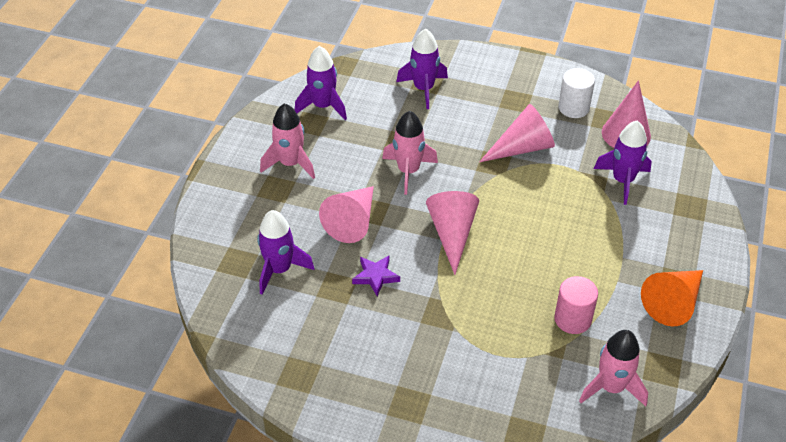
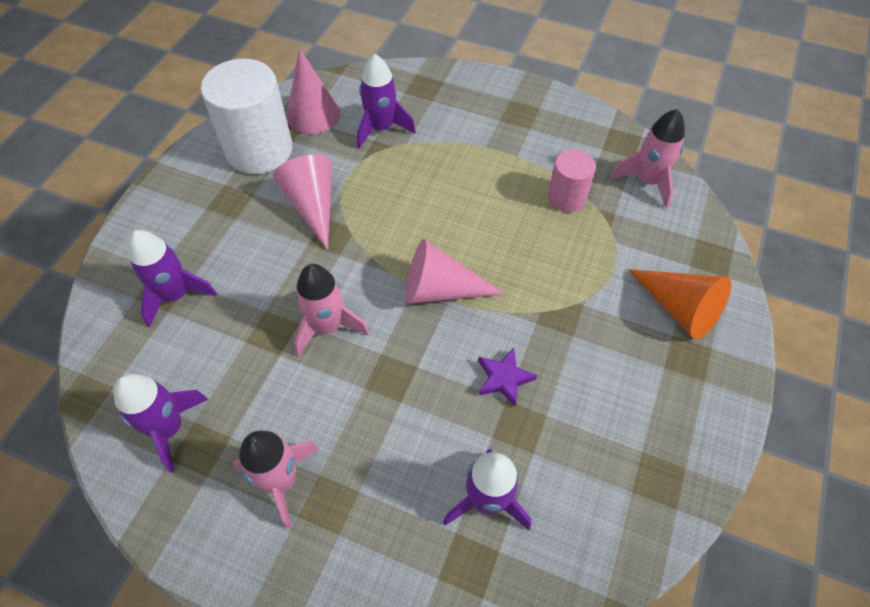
camera: 85 degrees left, 10 degrees up
pink cone [319,186,374,243] -> none
white cylinder [558,68,595,118] -> white cylinder [201,59,293,174], size x1.83
orange cone [641,270,703,326] -> orange cone moved to [627,269,731,339]

